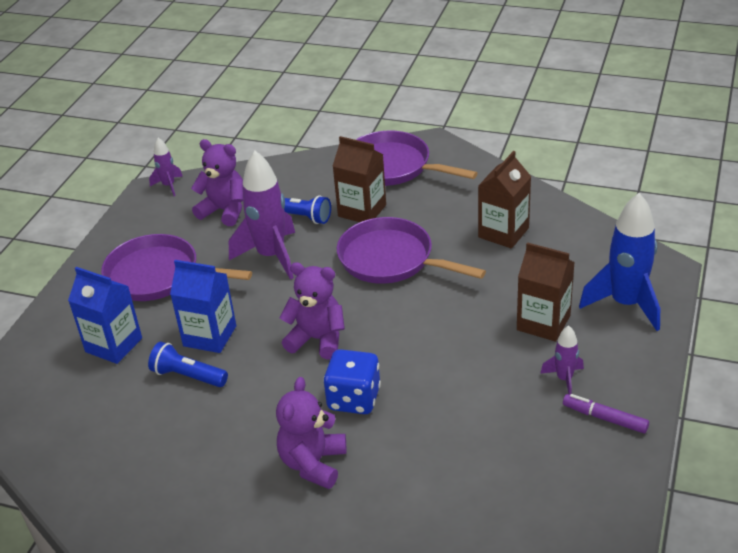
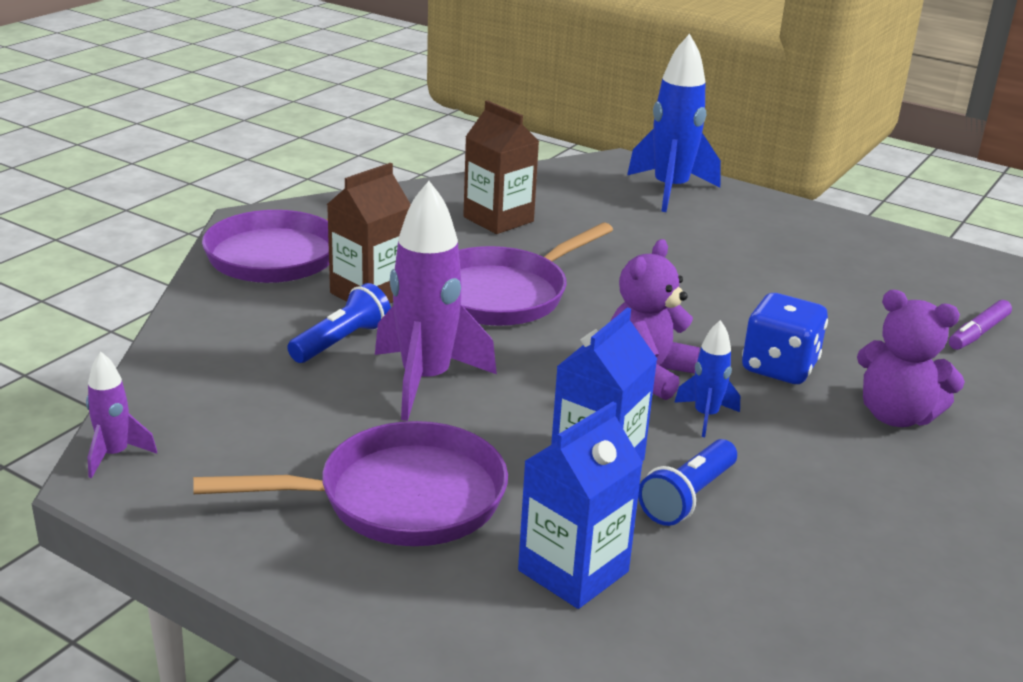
camera: 80 degrees left, 10 degrees down
purple pan [101,234,252,301] -> purple pan turned 135 degrees counterclockwise [193,421,508,546]
purple teddy bear [191,139,243,226] -> none
brown carton [517,242,575,342] -> none
purple rocket [540,325,584,395] -> none
purple marker [563,394,649,434] -> purple marker moved to [949,300,1012,350]
none -> blue rocket [674,320,740,437]

